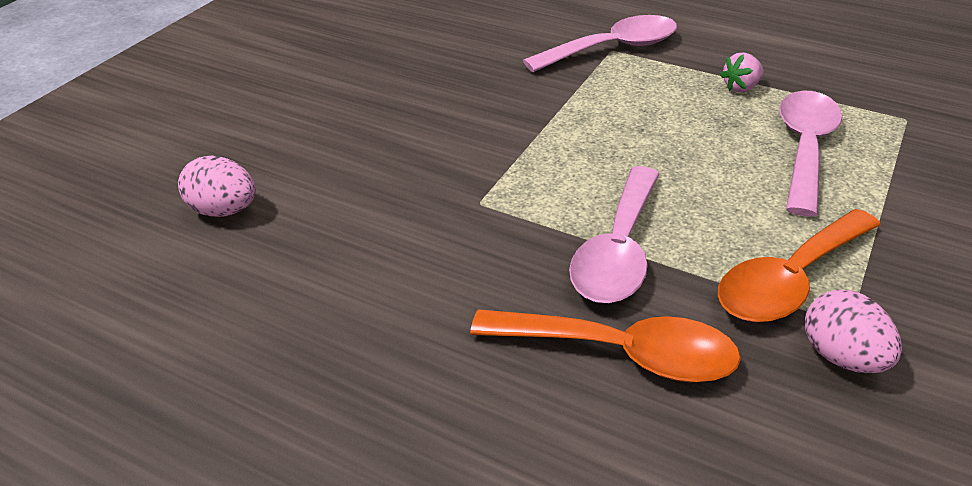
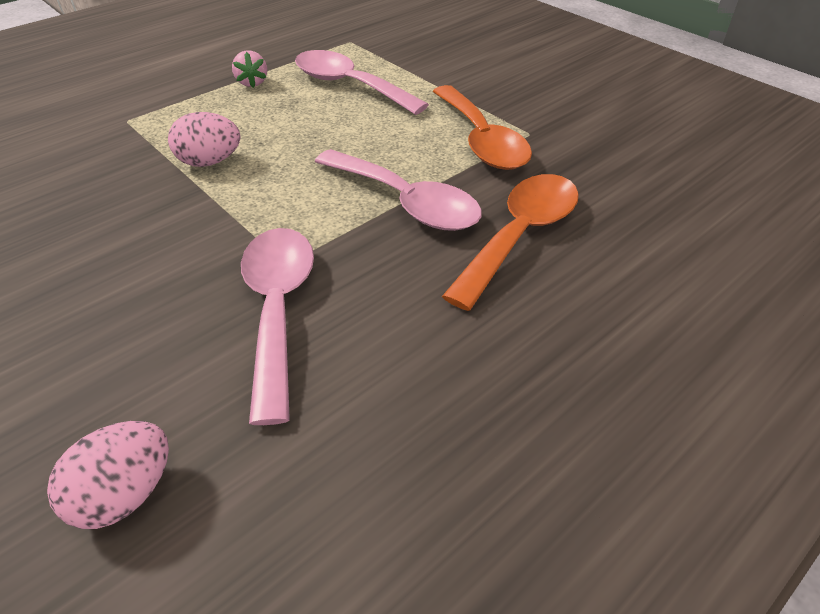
camera: 70 degrees left, 5 degrees up
pink spoon [523,15,677,72] -> pink spoon moved to [241,228,314,425]
pink egg [805,290,902,373] -> pink egg moved to [168,112,241,167]

